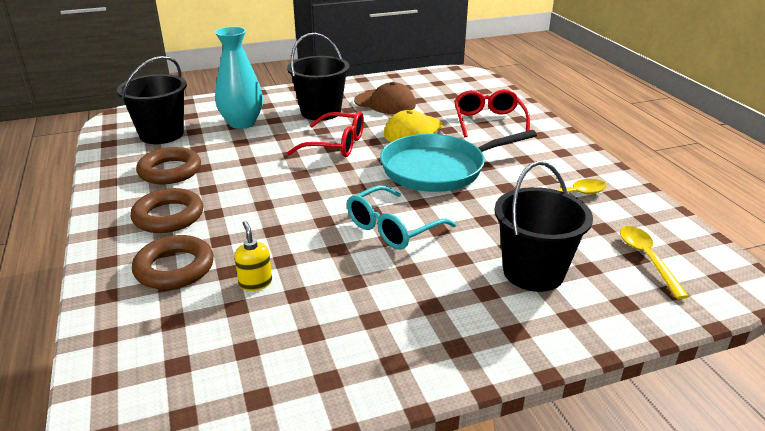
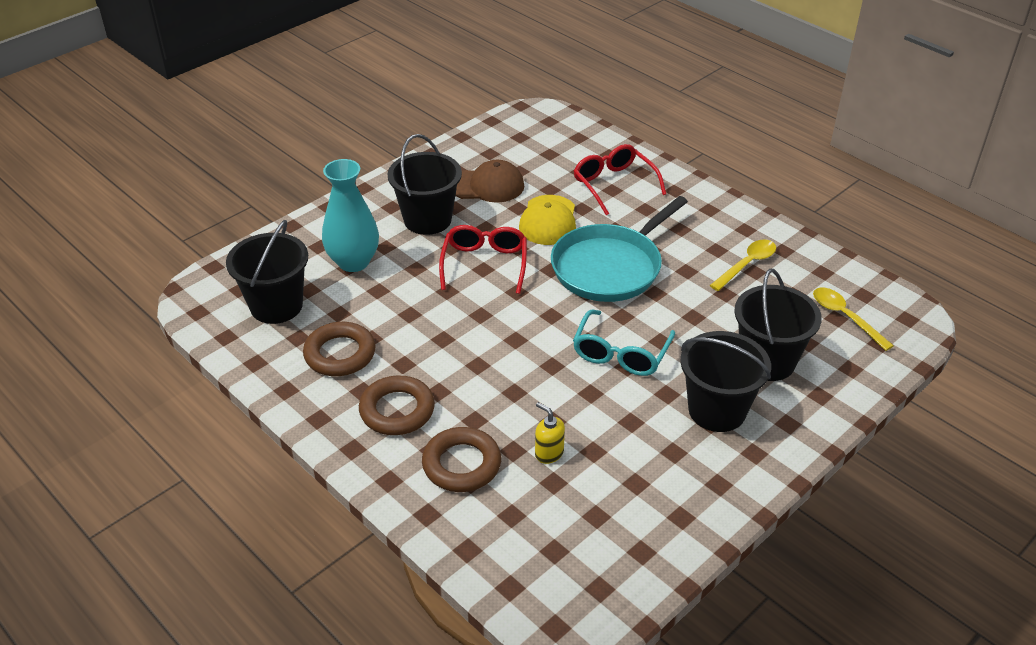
camera: 25 degrees left, 10 degrees up
red glasses [287,111,364,157] -> red glasses turned 75 degrees counterclockwise [439,225,527,294]
none -> black bucket [680,331,771,432]

